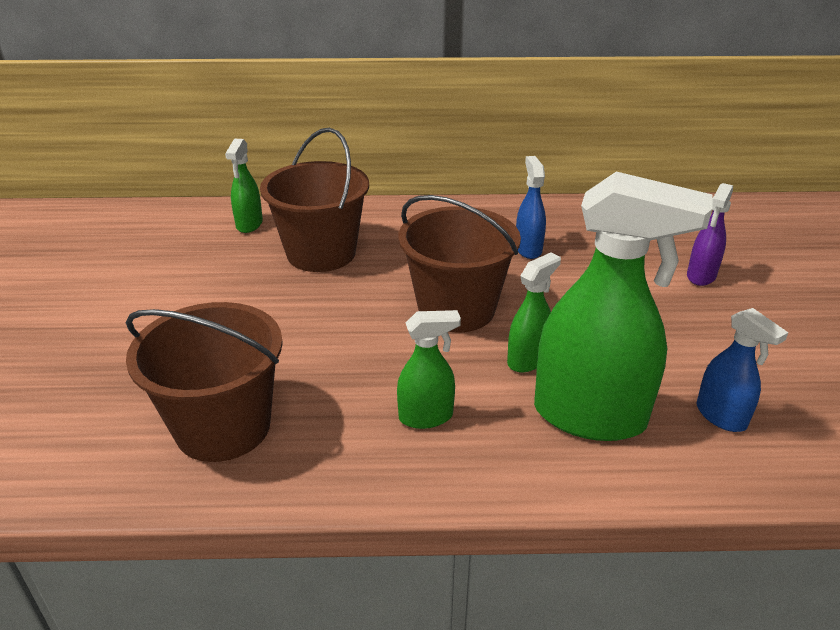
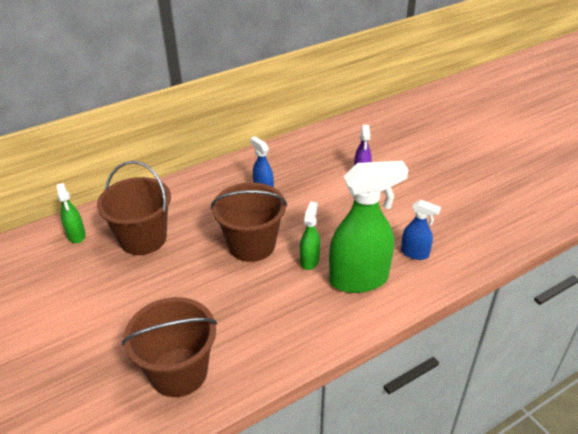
camera: 30 degrees left, 5 degrees up
green spray bottle [397,310,461,429] -> none

